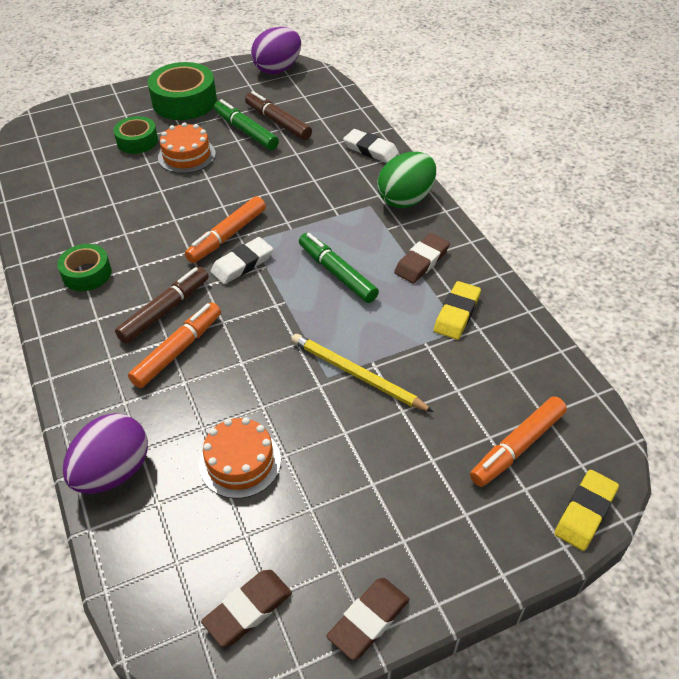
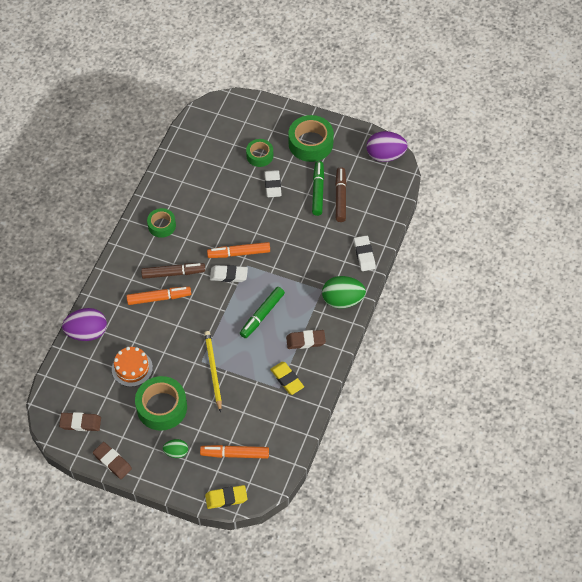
camera: 45 degrees right, 10 degrees up
orange cake [158,122,216,174] -> white eraser [264,170,282,197]
green marker [299,233,379,303] -> green marker turned 150 degrees counterclockwise [240,287,285,338]
brown eraser [327,578,409,660] -> brown eraser turned 45 degrees clockwise [93,442,132,479]
yellow eraser [434,281,481,340] -> yellow eraser turned 75 degrees clockwise [270,362,304,395]
none -> green tape [135,376,187,431]
none -> green egg [163,439,188,458]

